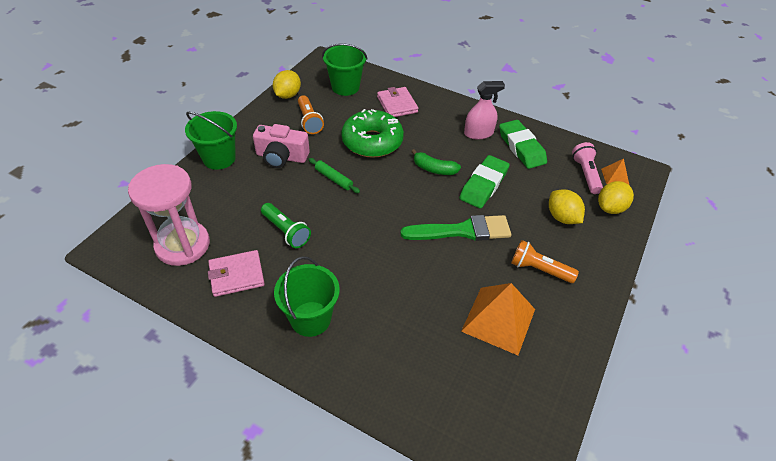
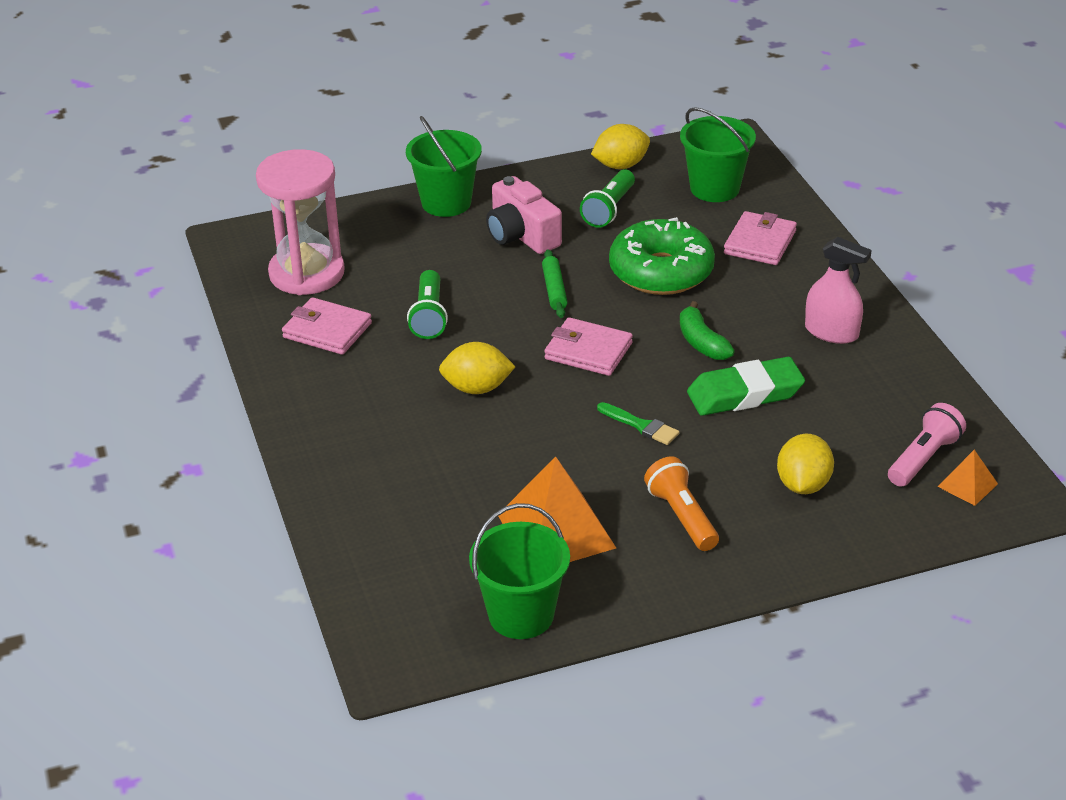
camera: 45 degrees right, 10 degrees down
green bucket [274,256,340,337] -> green bucket moved to [469,503,570,639]
orange flashlight [298,95,324,134] -> green flashlight [580,169,635,228]
green brush [401,215,511,241] -> green brush [597,402,679,445], size x0.51
green eraser [499,120,547,169] -> none
yellow lemon [598,181,634,214] -> yellow lemon moved to [439,342,515,394]
none -> pink wallet [544,317,633,376]

